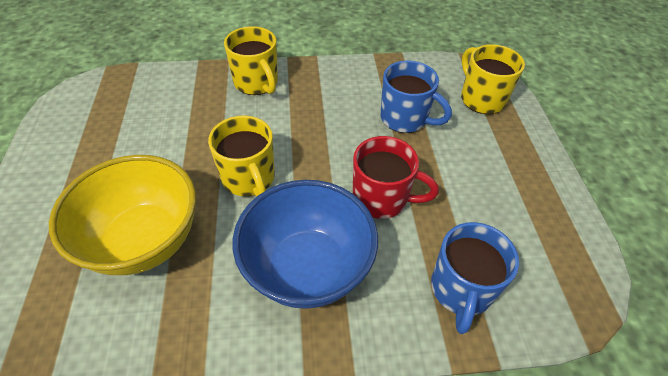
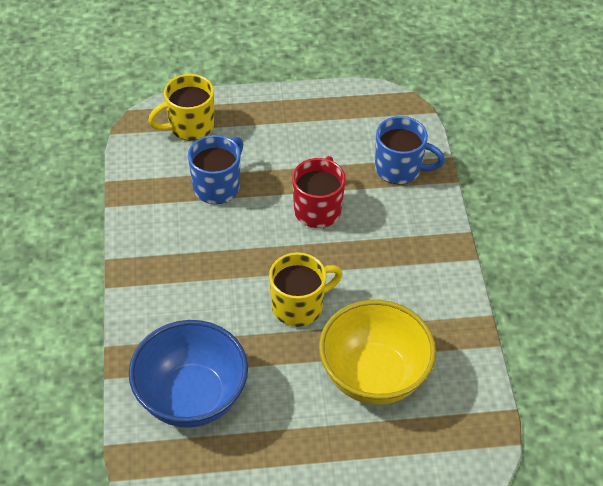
camera: 90 degrees left, 0 degrees up
yellow mug [224,26,278,95] -> none
blue bowl [233,180,378,309] -> blue bowl moved to [129,320,248,428]

